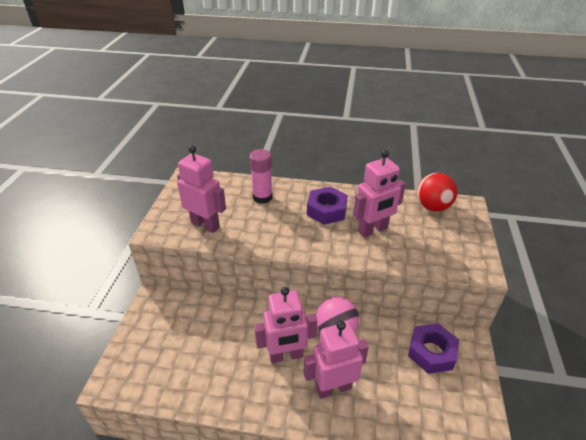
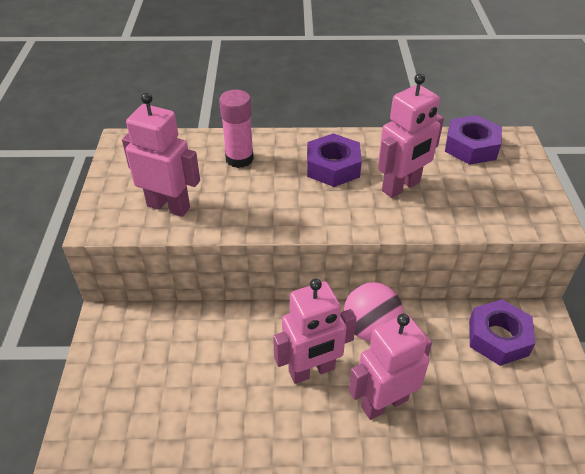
camera: 10 degrees left, 5 degrees up
red ball [417,173,457,211] -> purple nut [445,115,502,165]

